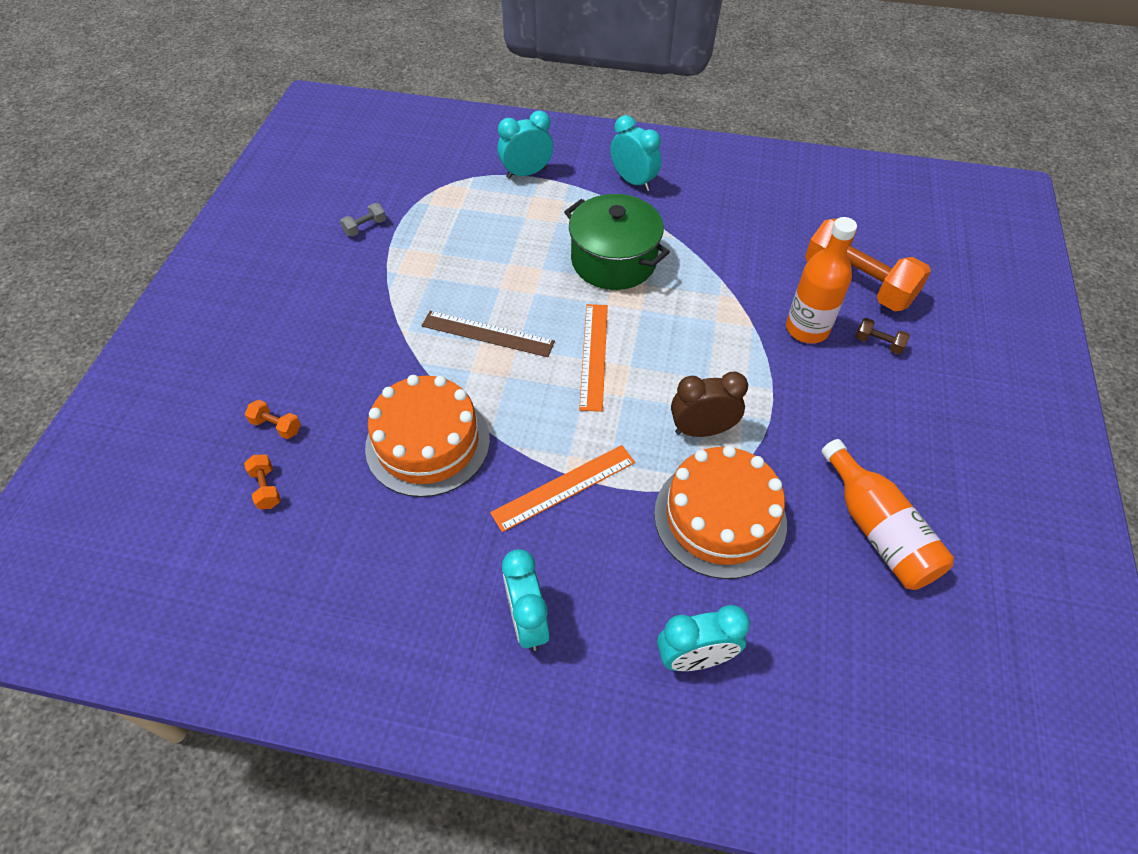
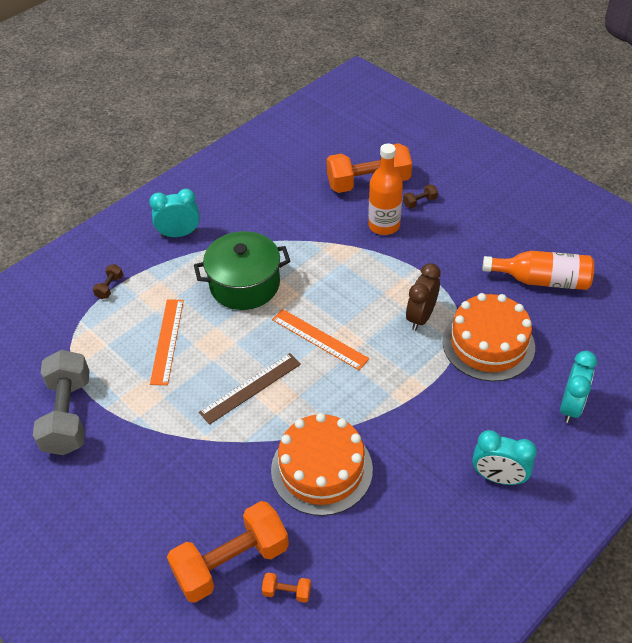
camera: 55 degrees left, 5 degrees down
orange dumbbell [245,400,301,439] -> orange dumbbell [167,501,289,603], size x2.45
grey dumbbell [340,203,386,237] -> grey dumbbell [33,350,90,455], size x2.45
orange ruler [490,445,635,532] -> orange ruler moved to [150,299,184,385]
turquoise clock [498,111,553,179] -> brown dumbbell [93,264,123,299]

